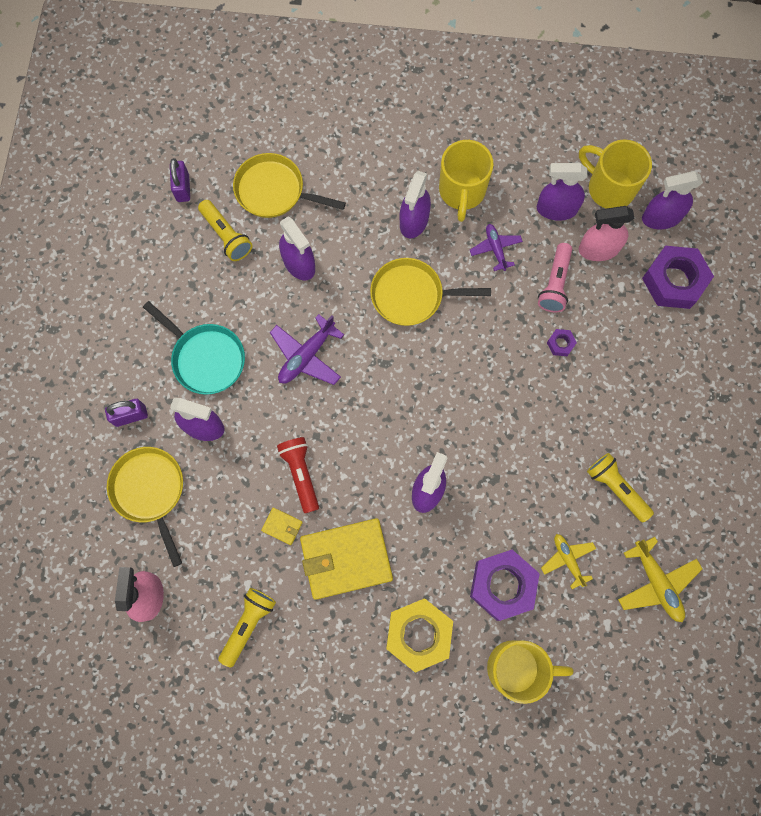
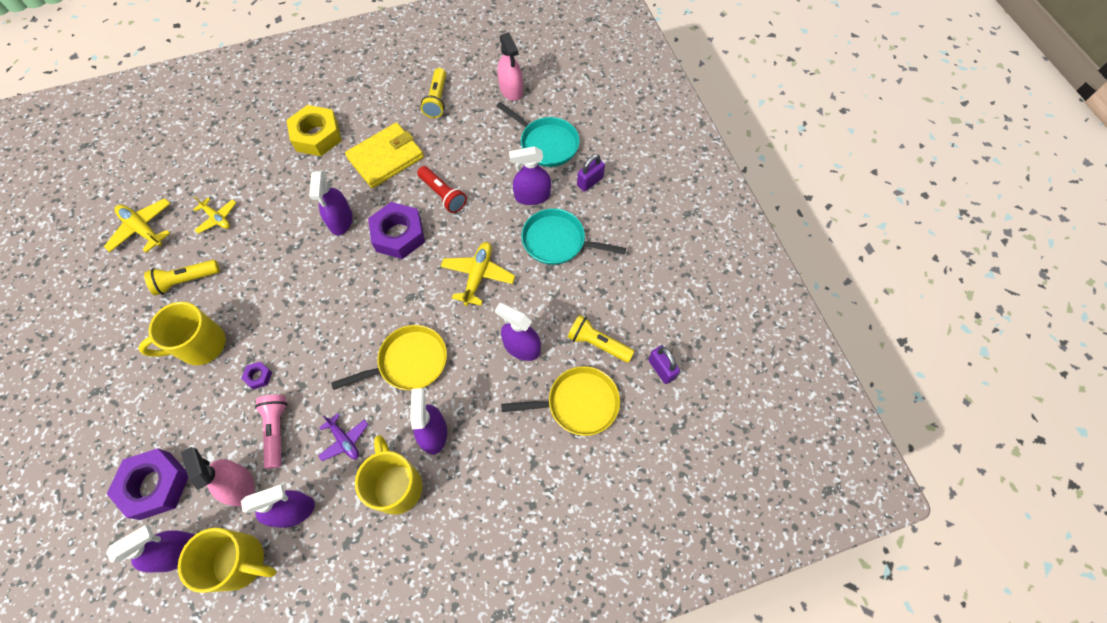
camera: 155 degrees right, 10 degrees down
yellow pan [107,447,183,567] -> turquoise pan [496,102,580,167]
yellow wallet [261,508,303,545] -> none
purple plane [270,314,344,385] -> yellow plane [441,242,515,306]
purple nut [470,550,540,621] -> purple nut moved to [368,202,425,259]
yellow mug [487,640,574,704] -> yellow mug moved to [138,302,226,365]
pink spray bottle [579,206,634,261] -> pink spray bottle turned 90 degrees counterclockwise [181,447,255,507]
yellow flashlight [587,453,654,522] -> yellow flashlight turned 135 degrees clockwise [144,260,220,295]

